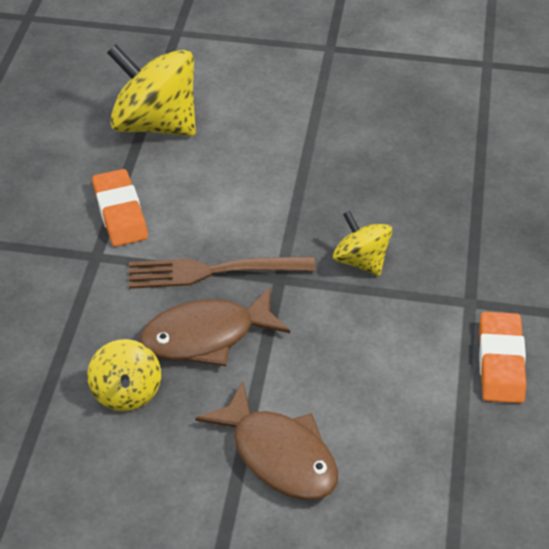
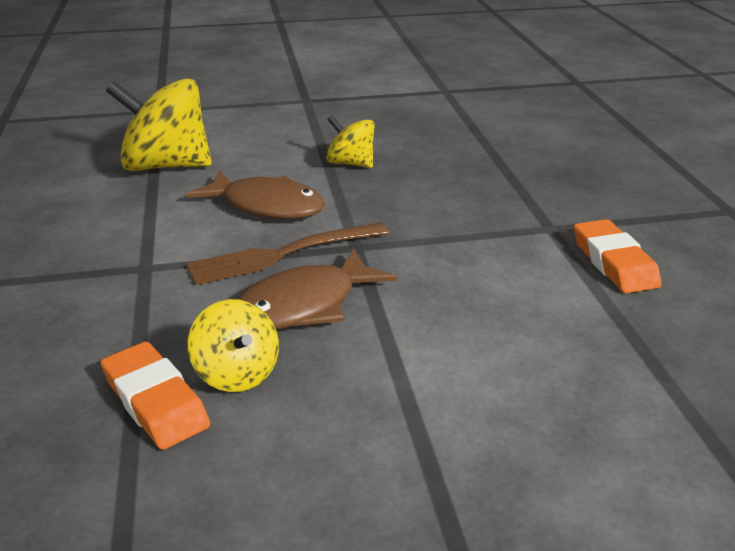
camera: 20 degrees left, 15 degrees down
orange eraser [92,169,148,247] -> orange eraser moved to [101,341,210,450]
brown fish [195,381,338,500] -> brown fish moved to [186,170,325,219]
yellow spinning top [333,211,392,276] -> yellow spinning top moved to [326,115,375,168]

